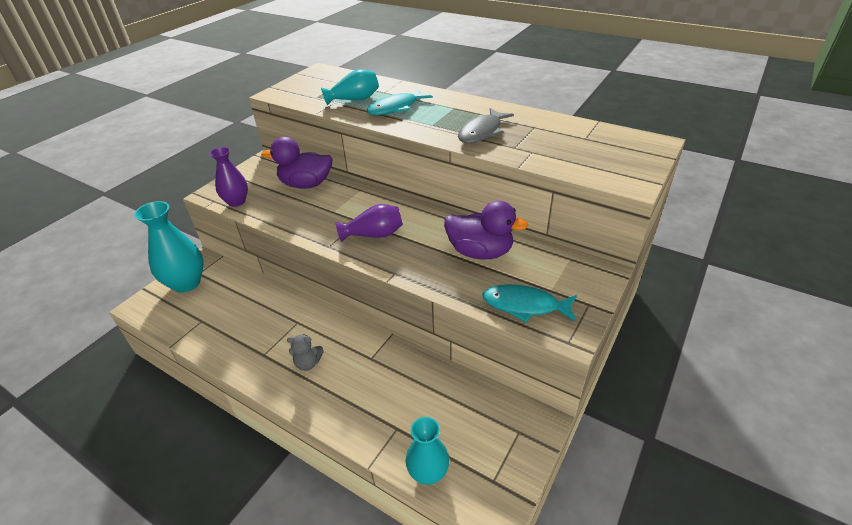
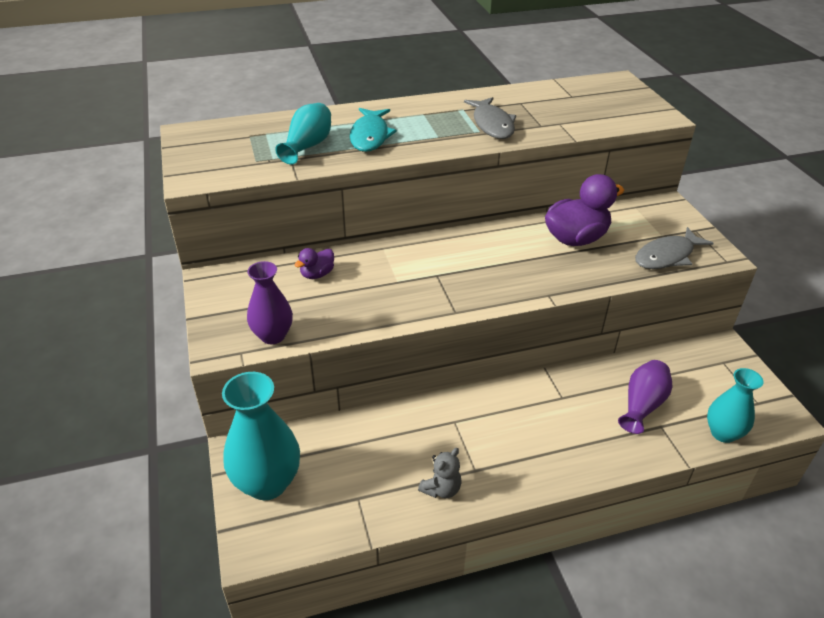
camera: 50 degrees left, 0 degrees up
purple duck [261,137,333,189] -> purple duck [295,248,334,279], size x0.50
grey teddy bear [287,334,324,371] -> grey teddy bear moved to [418,448,462,498]
purple vase [336,204,403,242] -> purple vase moved to [618,360,672,434]
turquoise fish [482,284,577,322] -> grey fish [635,227,714,269]

